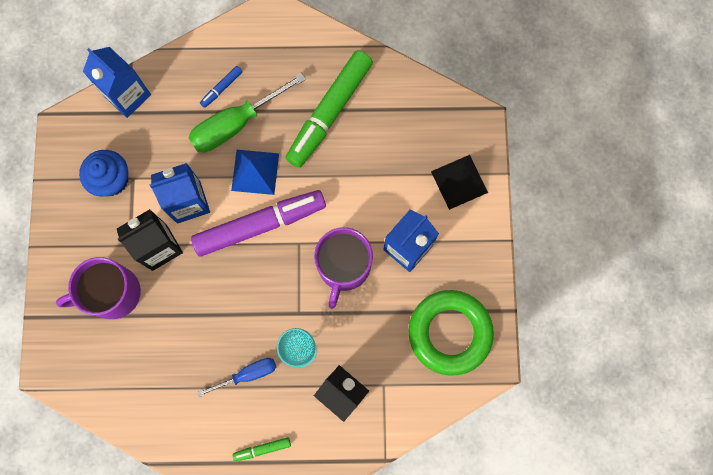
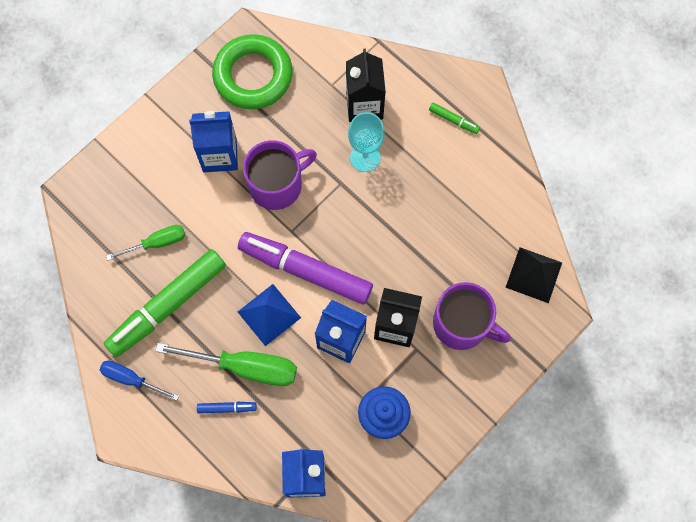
camera: 135 degrees left, 5 degrees down
blue screwdriver [197,358,276,397] -> blue screwdriver moved to [100,361,179,401]
green marker [286,50,373,168] -> green marker turned 150 degrees clockwise [104,249,226,357]
black pyramid [431,155,488,210] -> black pyramid moved to [505,247,562,303]
none -> green screwdriver [106,225,185,260]

